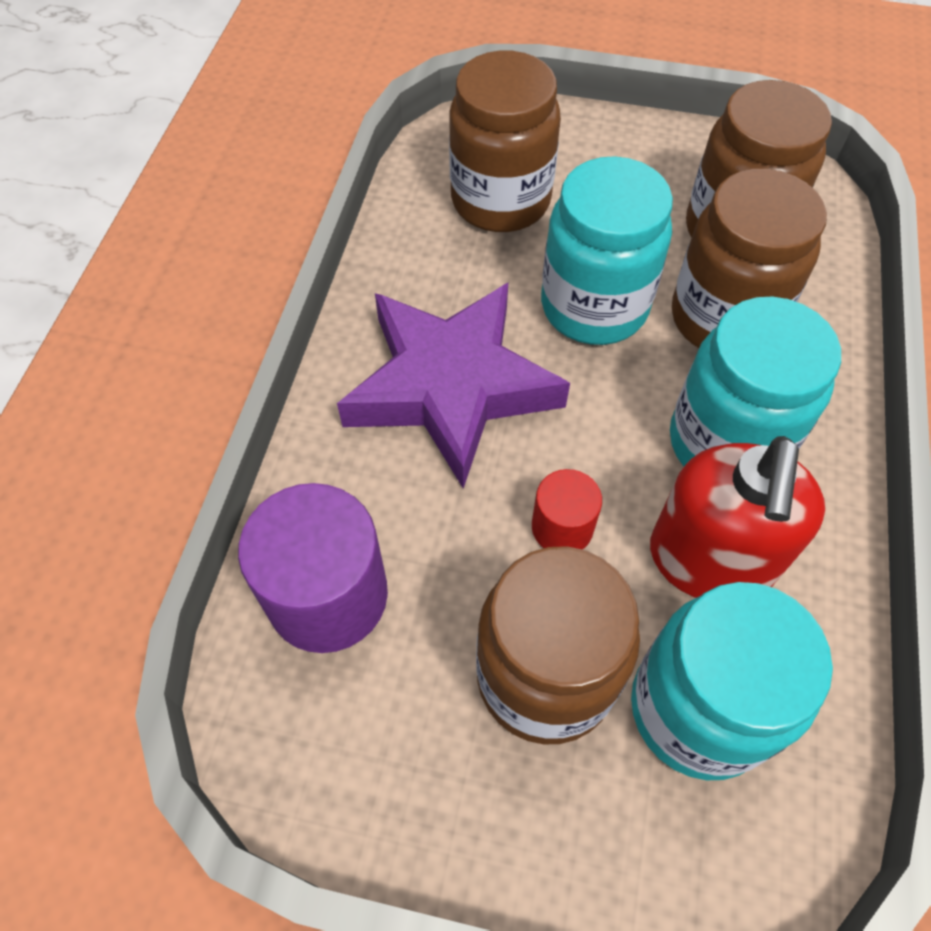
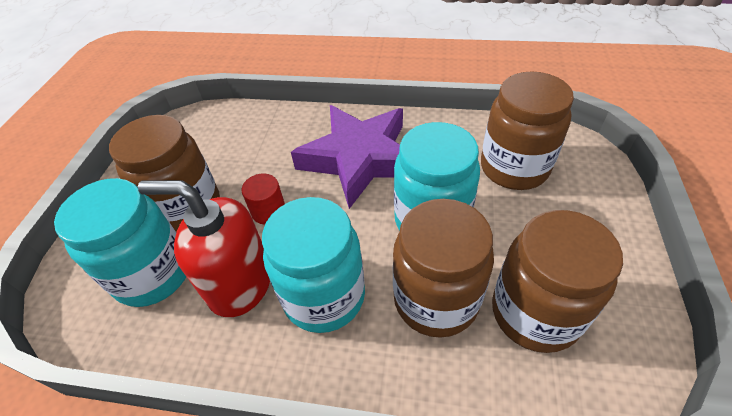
camera: 90 degrees right, 10 degrees down
purple cylinder [238,483,388,653] -> none

